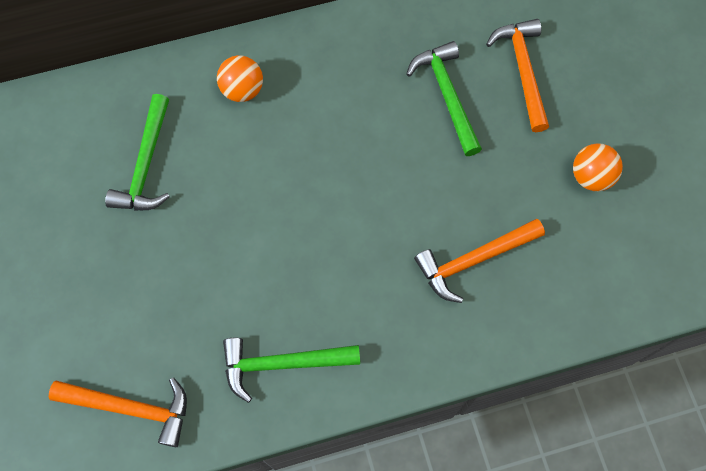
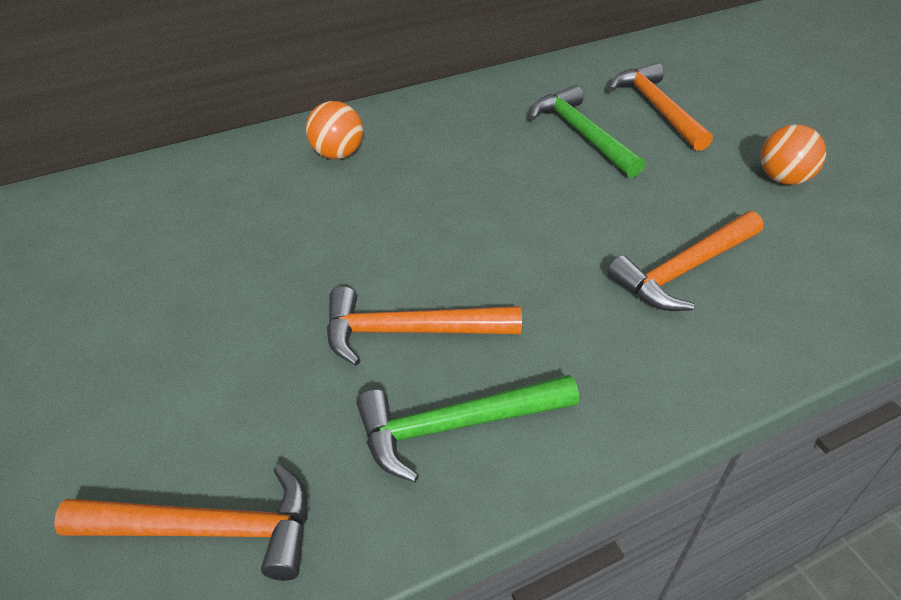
camera: 10 degrees left, 25 degrees down
green hammer [105,94,170,210] -> none
none -> orange hammer [326,286,522,366]

